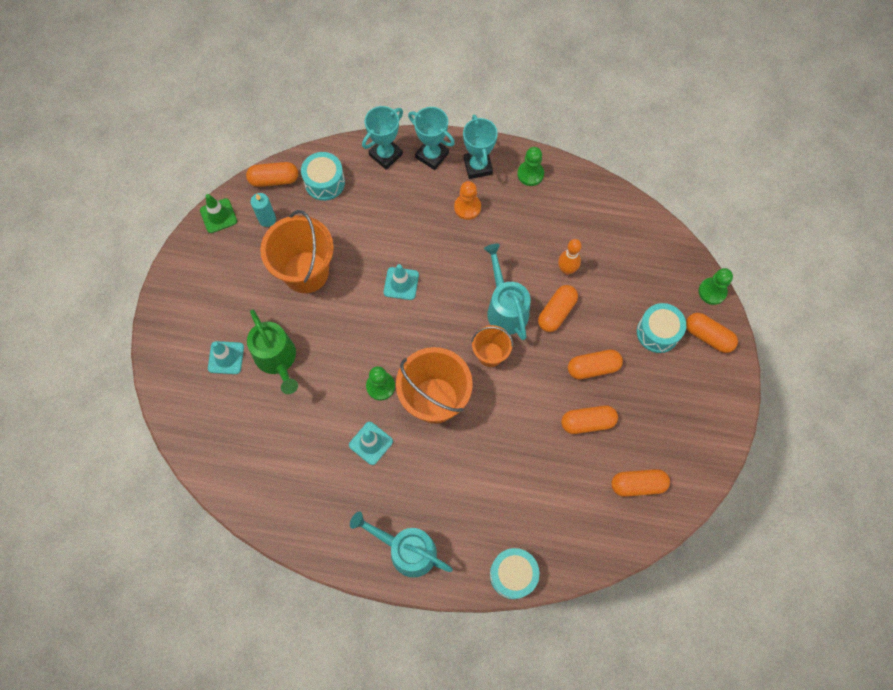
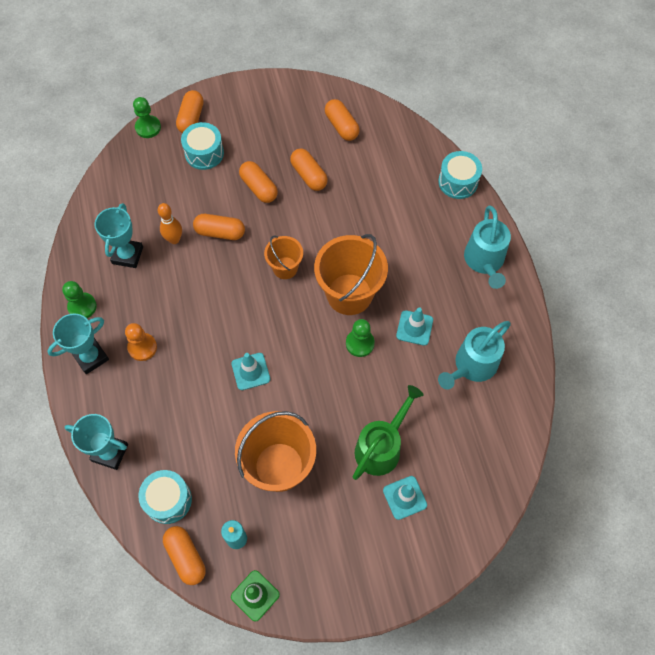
camera: 115 degrees left, 5 degrees down
turquoise trophy [408,107,455,170] -> turquoise trophy moved to [95,203,143,268]
turquoise watering can [484,244,530,340] -> turquoise watering can moved to [438,321,511,390]

